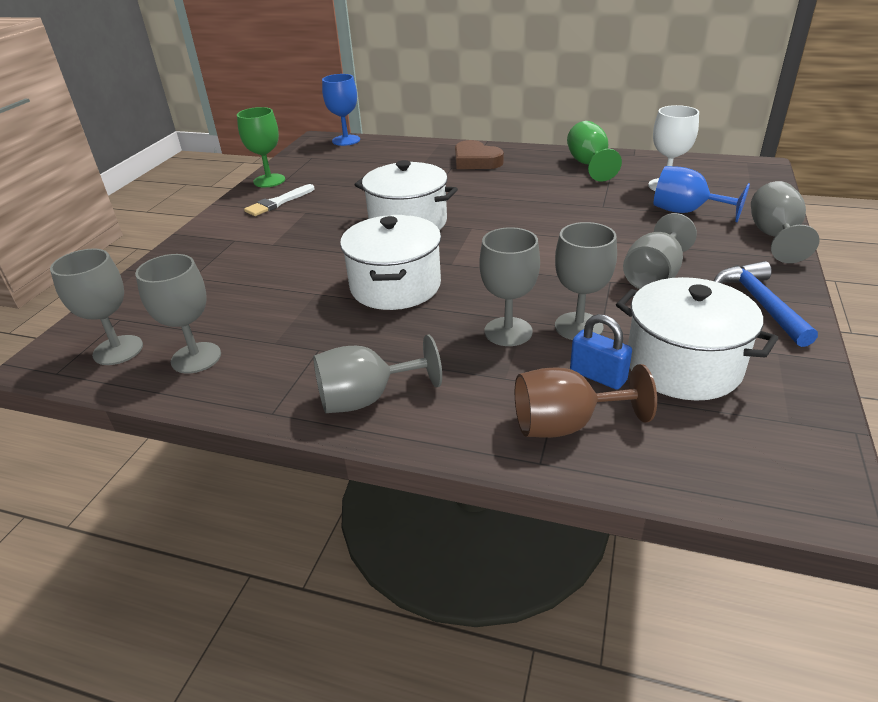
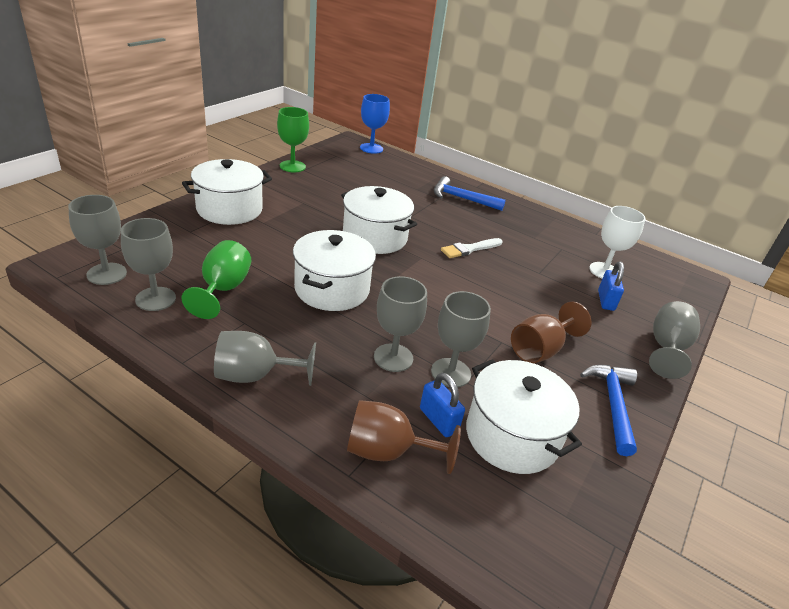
camera: 10 degrees right, 0 degrees up
white brush [244,184,314,216] -> white brush moved to [441,238,502,258]
brown heart [455,140,504,169] -> blue hammer [434,176,506,211]
green goblet [567,121,622,182] -> green goblet moved to [181,240,251,319]
grey goblet [623,213,697,289] -> brown goblet [511,301,592,363]
blue goblet [653,166,750,222] -> blue padlock [598,262,624,311]
none -> white pot [182,159,272,225]

